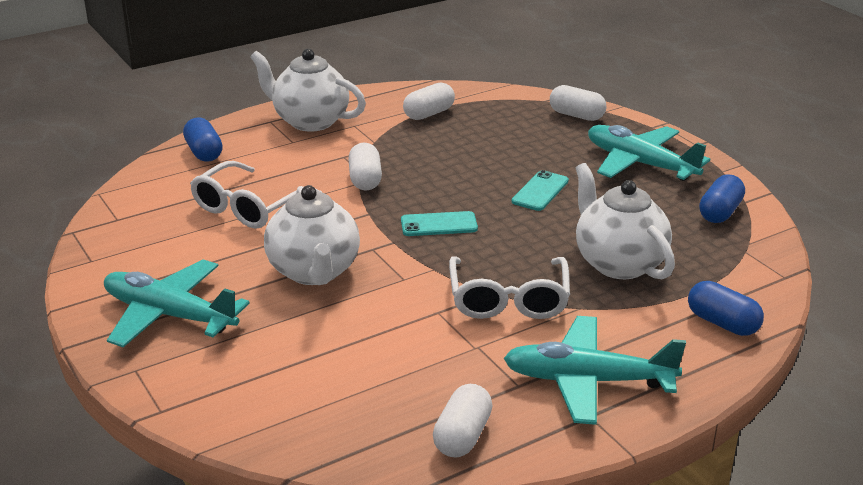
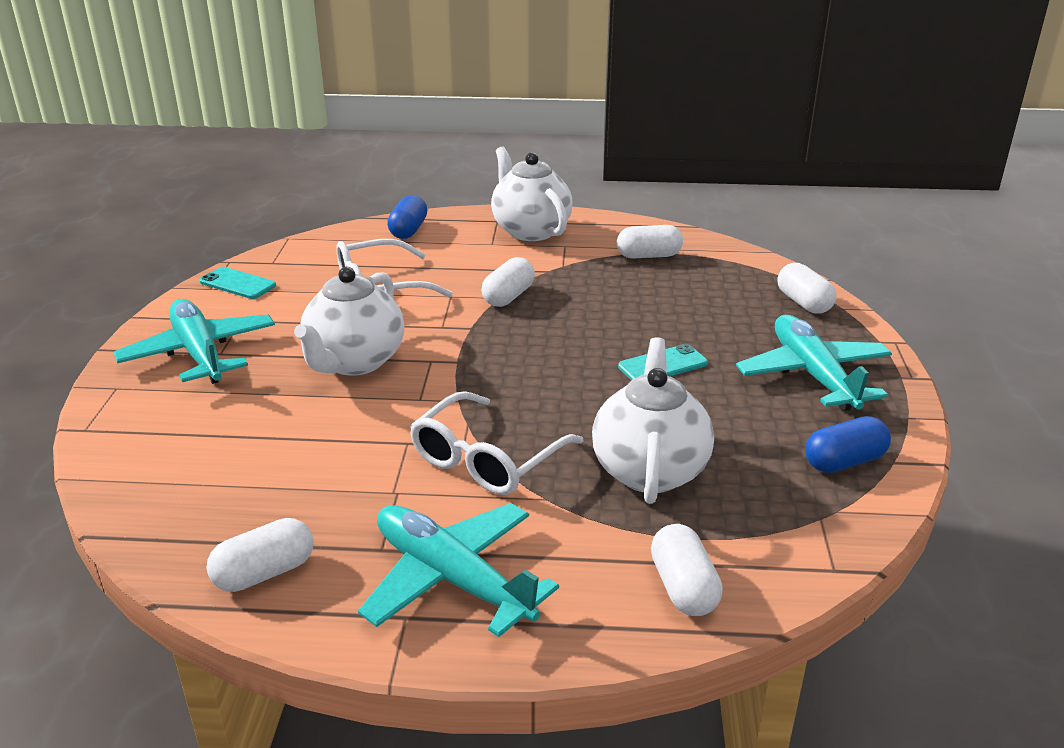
camera: 35 degrees right, 0 degrees up
turquoise phone [401,211,478,236] -> turquoise phone moved to [200,267,276,299]
blue capsule [688,281,764,336] -> white capsule [651,524,723,616]

